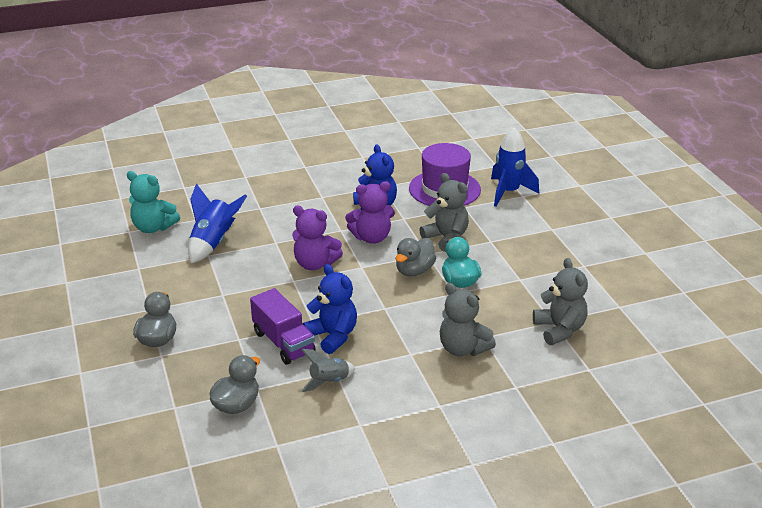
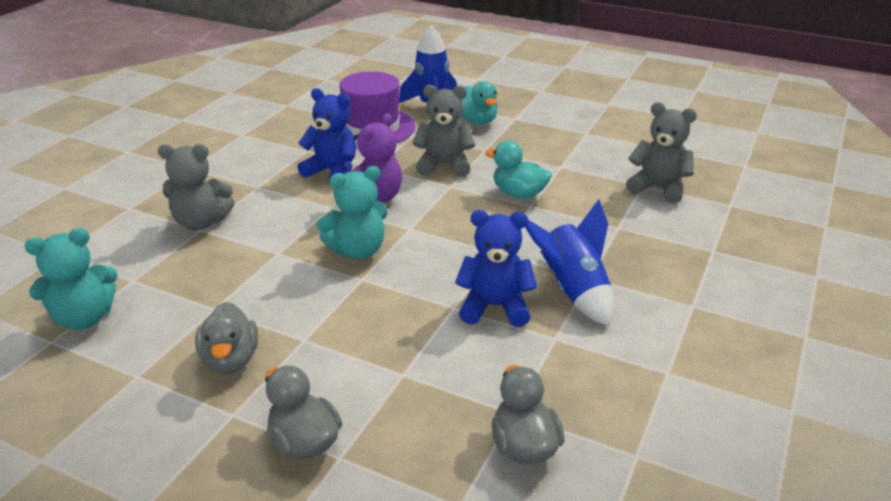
camera: 45 degrees left, 0 degrees up
blue rocket [188,183,247,263] -> blue rocket moved to [525,199,613,326]
purple truck [250,288,316,364] -> none
purple teddy bear [292,206,343,270] -> turquoise teddy bear [317,166,388,259]
grey rocket [301,349,356,392] -> none
grey duck [395,238,436,276] -> grey duck moved to [195,302,258,374]
grey teddy bear [440,283,496,356] -> grey teddy bear moved to [158,144,234,230]
none -> turquoise duck [461,81,498,125]

